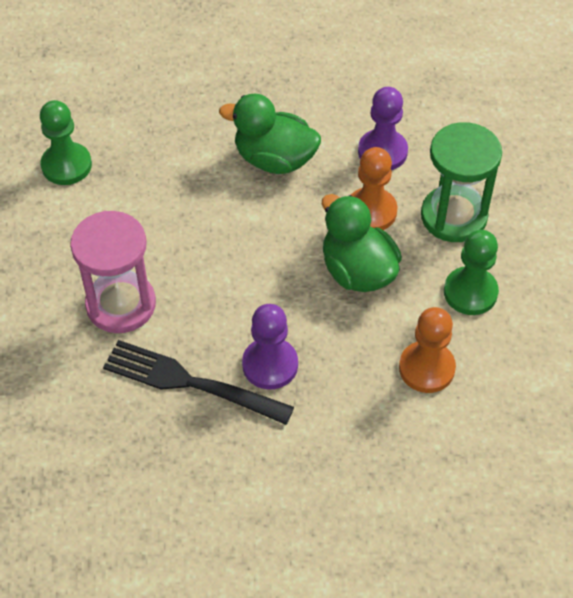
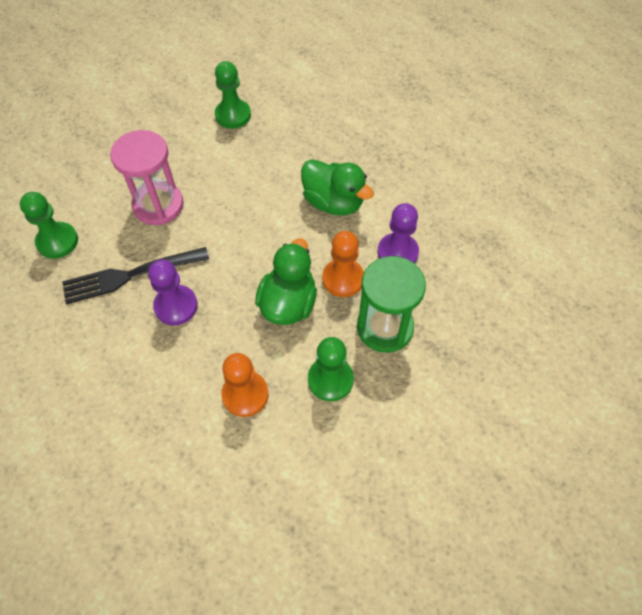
camera: 50 degrees right, 5 degrees up
black fork [103,340,294,425] -> black fork turned 90 degrees counterclockwise [62,247,209,304]
green duck [219,94,321,174] -> green duck turned 150 degrees clockwise [301,159,374,215]
none -> green pawn [20,192,78,259]

